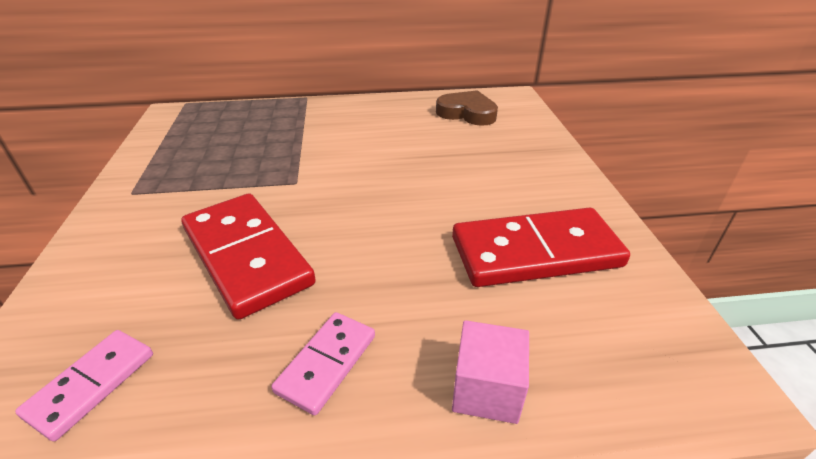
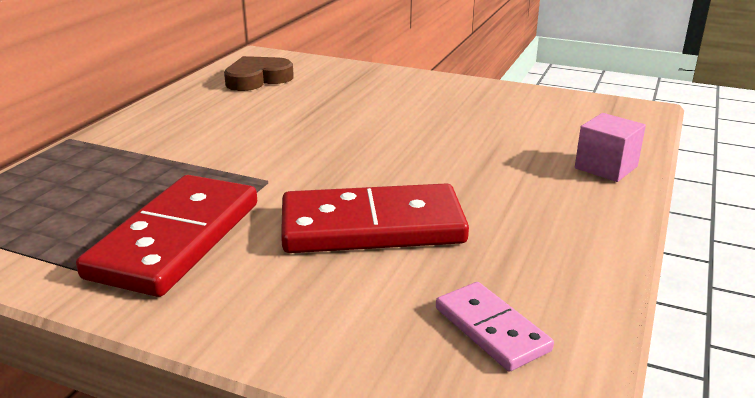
camera: 60 degrees left, 10 degrees down
pink domino [272,312,375,415] -> none
red domino [452,208,630,287] -> red domino moved to [76,175,257,297]

